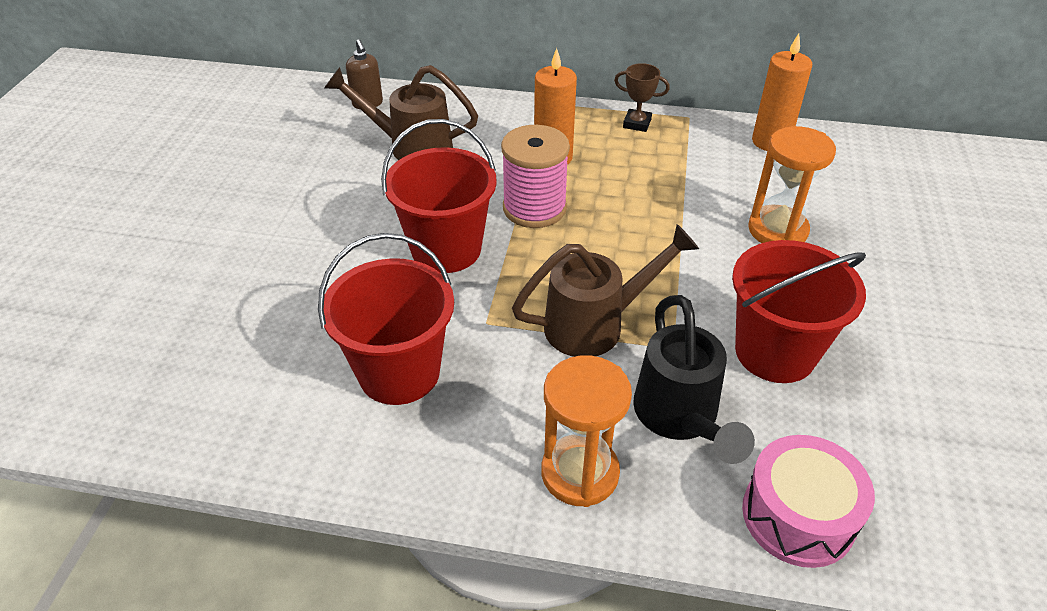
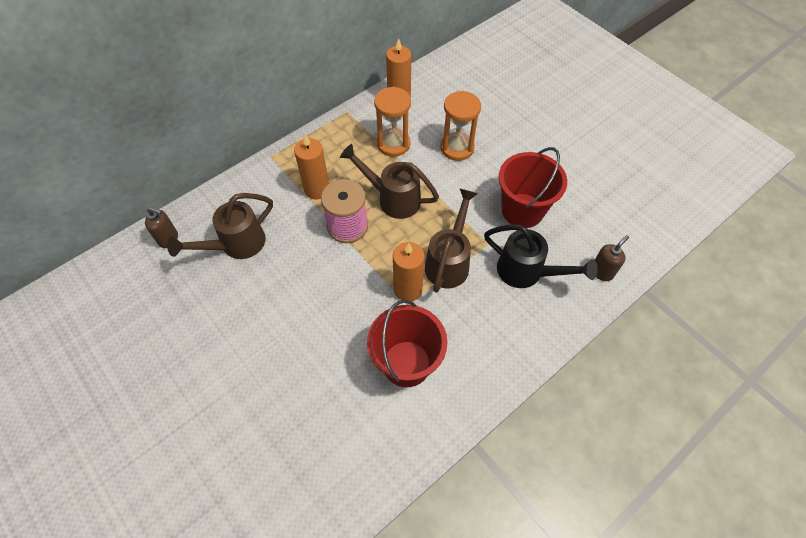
camera: 50 degrees left, 15 degrees up
red bucket [381,119,497,273] -> none
orange hourglass [541,355,632,507] -> orange hourglass moved to [374,87,411,157]
brown trophy [614,63,670,132] -> none
pink drum [742,435,875,568] -> brown soap dispenser [595,235,629,281]
none -> brown watering can [340,144,439,219]
none -> orange candle [393,242,424,301]

